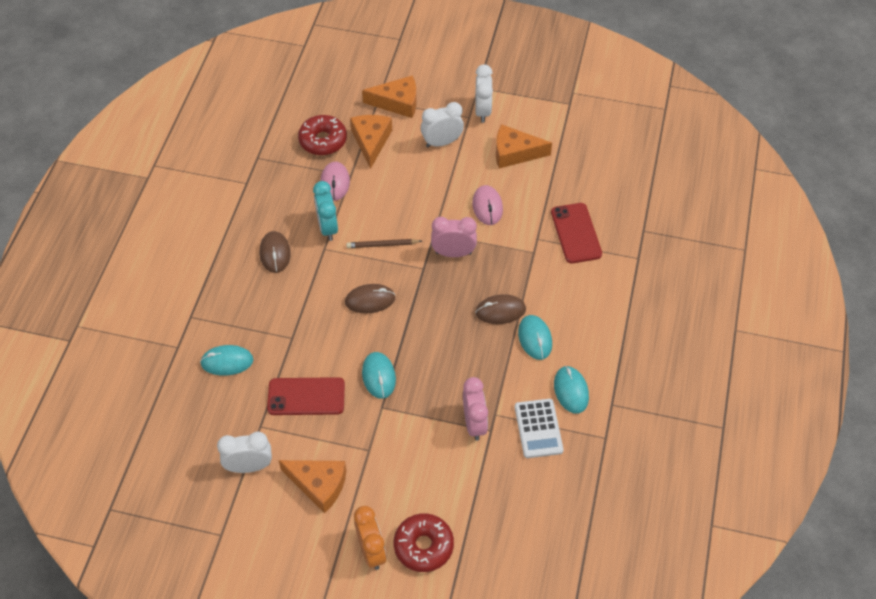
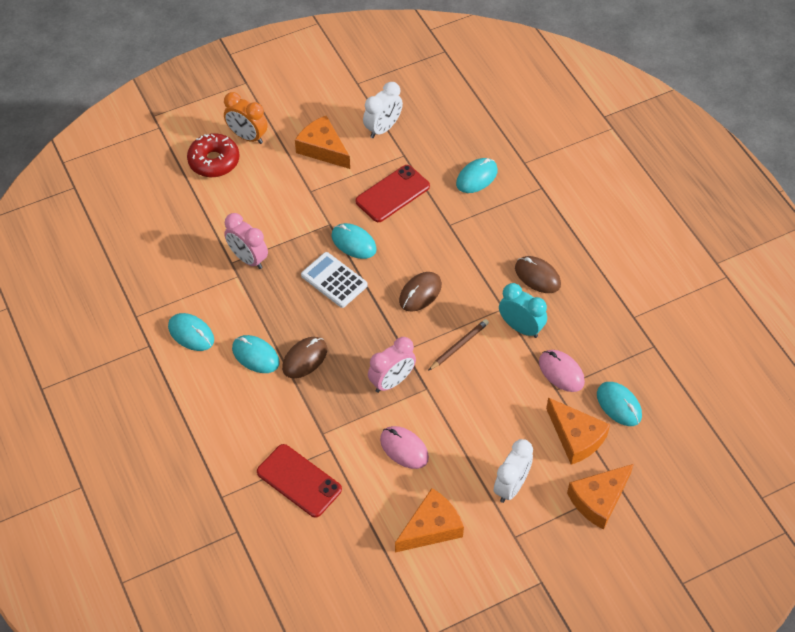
camera: 140 degrees right, 0 degrees up
orange cheese [279,460,346,513] -> orange cheese turned 60 degrees clockwise [295,116,350,169]
red donut [298,115,347,155] -> turquoise mouse [597,382,642,426]
white clock [475,65,493,123] -> none
white calculator [515,399,564,458] -> white calculator moved to [301,252,368,308]

